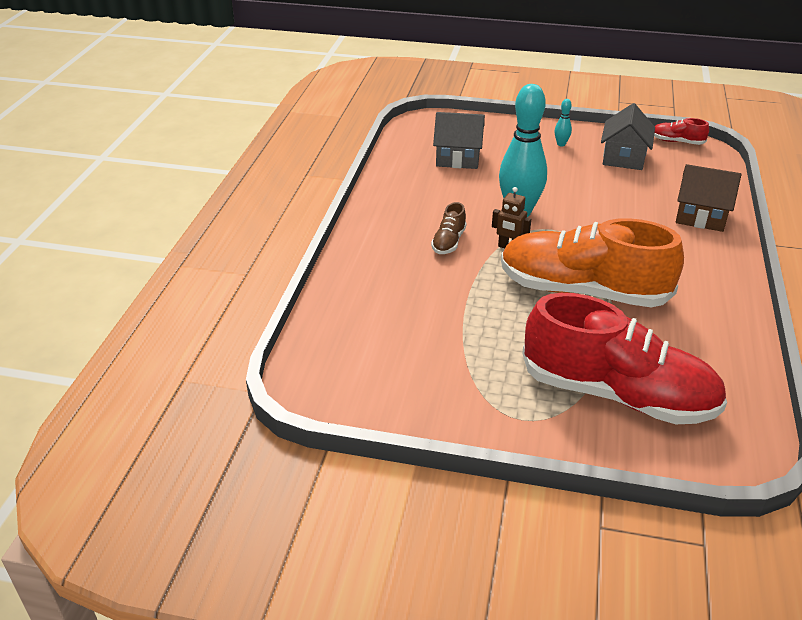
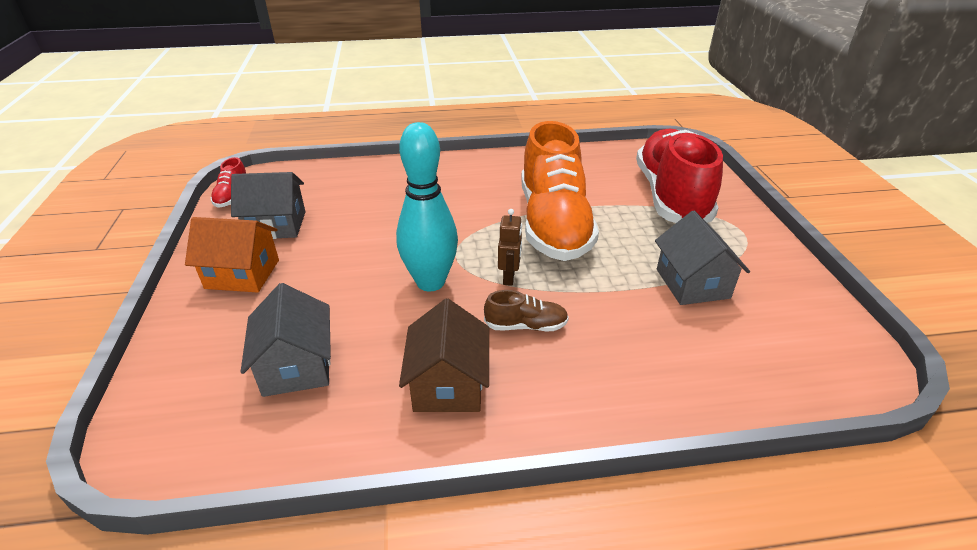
camera: 110 degrees left, 0 degrees up
turquoise bowling pin [555,99,572,147] -> orange house [185,217,279,293]
brown house [676,164,741,232] -> brown house moved to [399,299,489,412]
none -> grey house [655,211,750,305]

